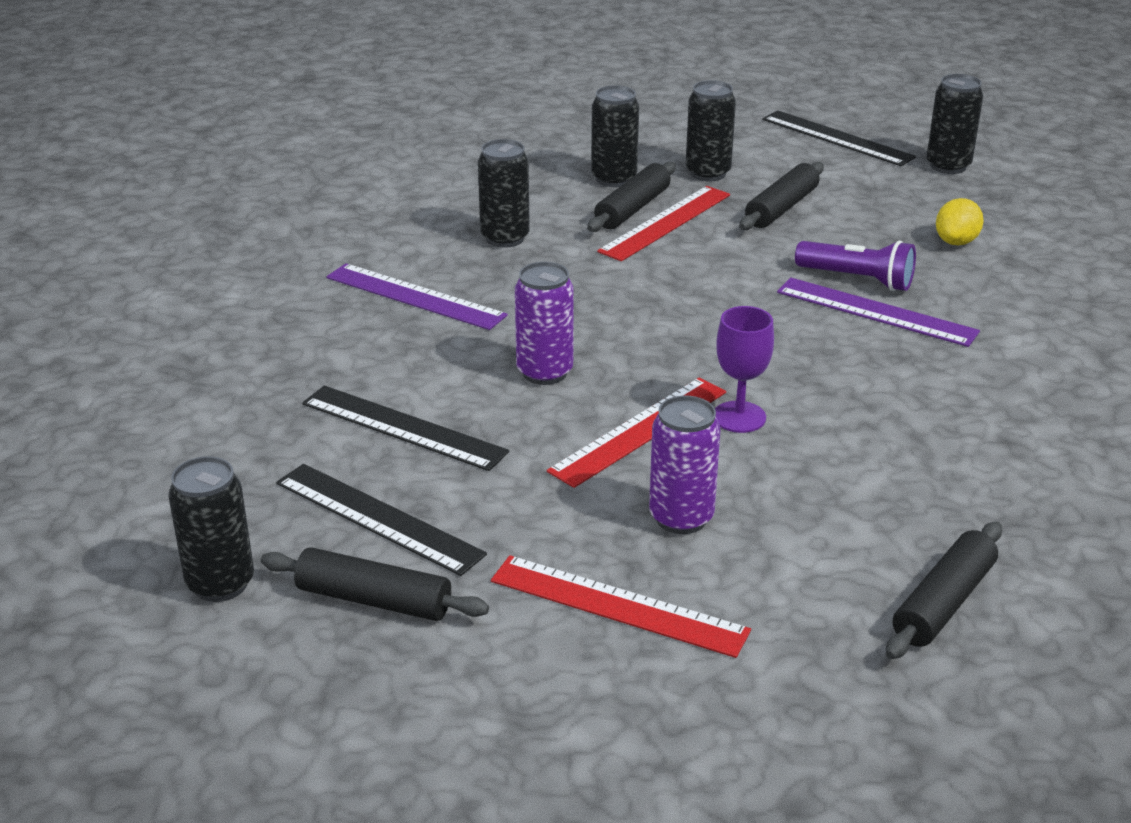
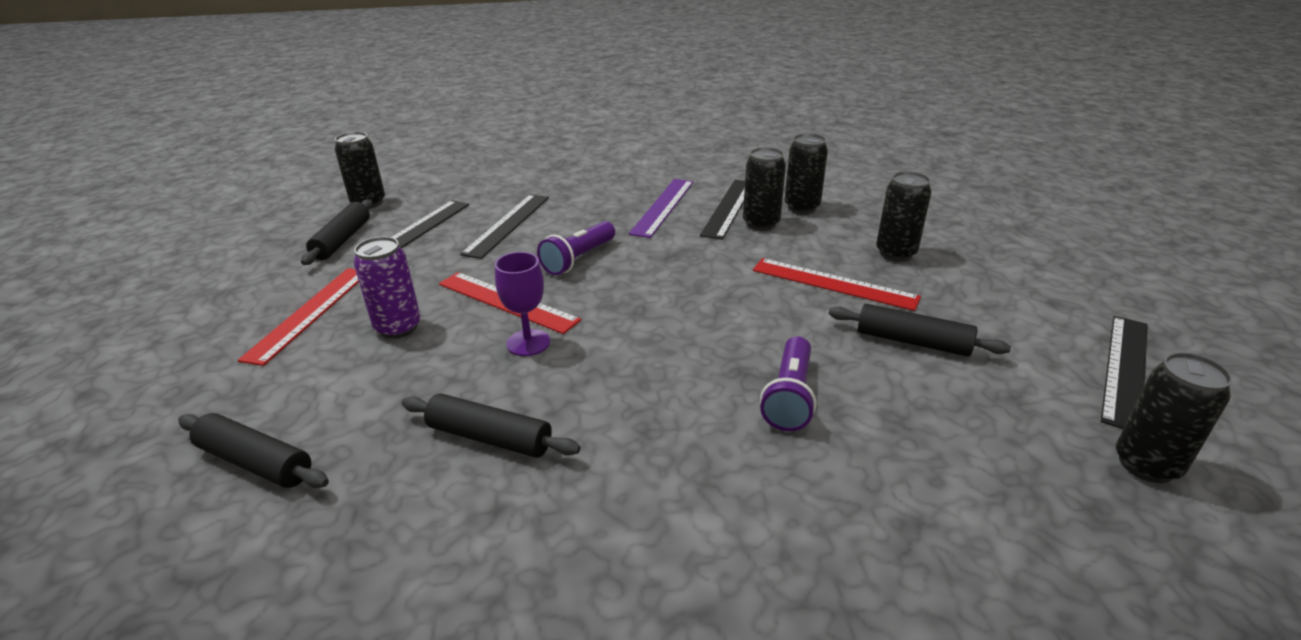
camera: 80 degrees right, 0 degrees up
purple can [515,262,574,385] -> purple flashlight [537,221,615,275]
black rolling pin [587,162,676,232] -> black rolling pin moved to [402,393,580,458]
black can [686,80,736,181] -> black can moved to [785,133,828,214]
purple ruler [777,278,980,347] -> none
yellow lemon [936,198,984,246] -> none
none -> black ruler [700,180,745,240]

